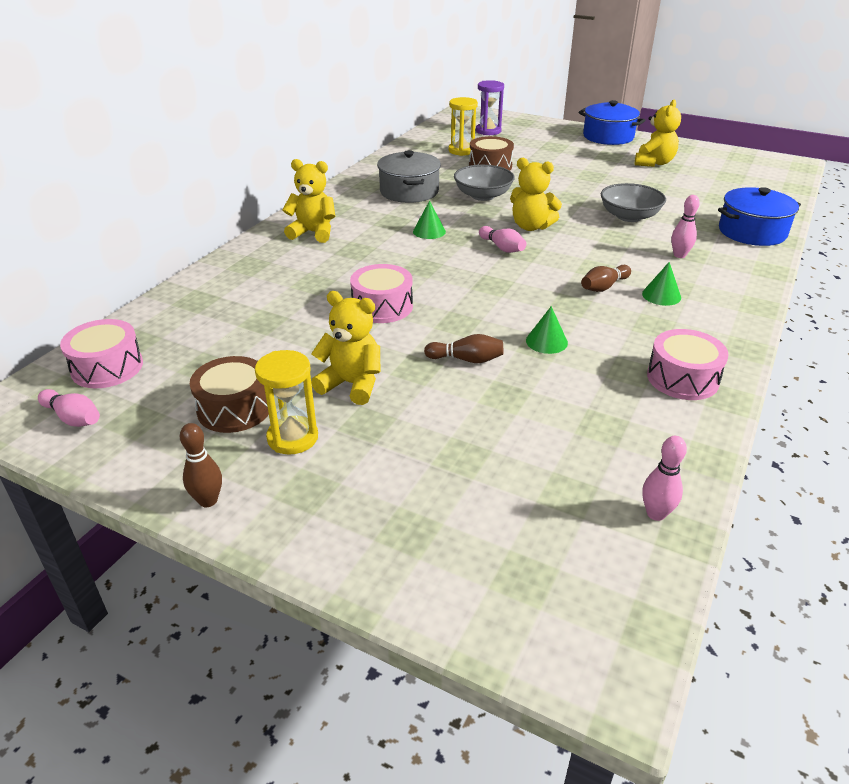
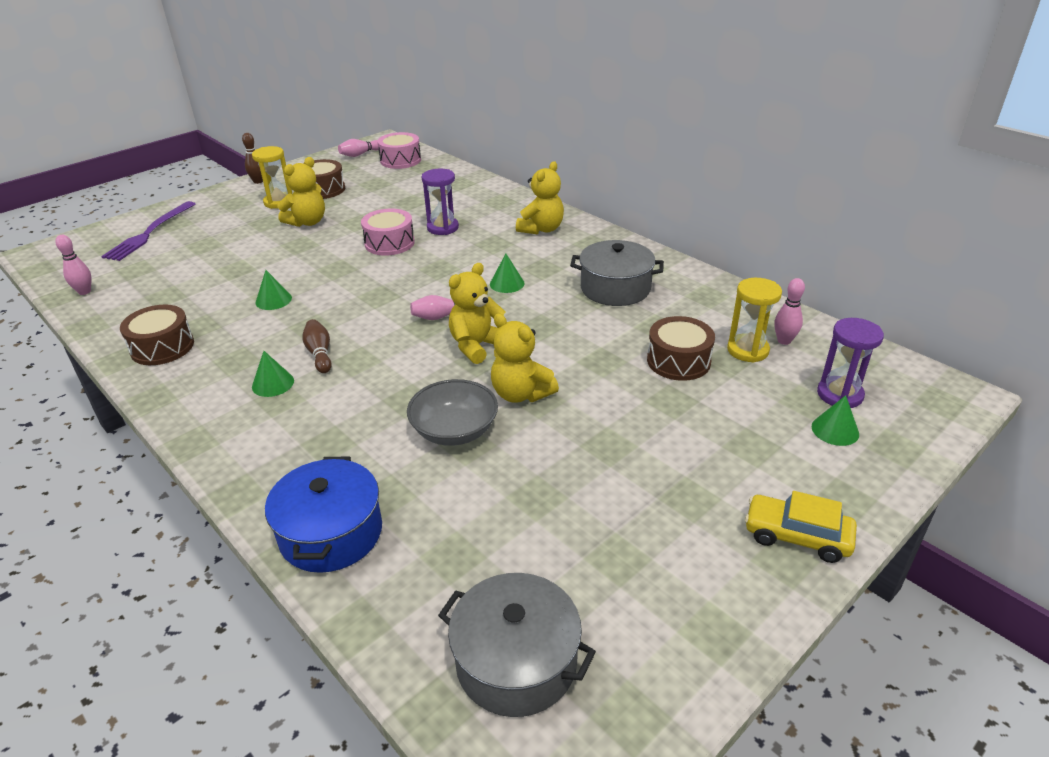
camera: 110 degrees right, 0 degrees up
brown bowling pin [424,334,503,363] -> none
grey bowl [454,165,515,201] -> none
blue pot [579,100,645,145] -> yellow car [745,491,857,563]
yellow teddy bear [635,100,681,167] -> yellow teddy bear moved to [491,313,559,403]
pink drum [647,329,729,400] -> brown drum [120,305,194,365]
pink bowling pin [671,195,700,258] -> pink bowling pin moved to [774,278,805,345]
none -> purple fork [101,201,196,261]
none -> purple hourglass [422,169,459,235]
none -> grey pot [438,573,596,717]
none -> green cone [812,395,859,446]

